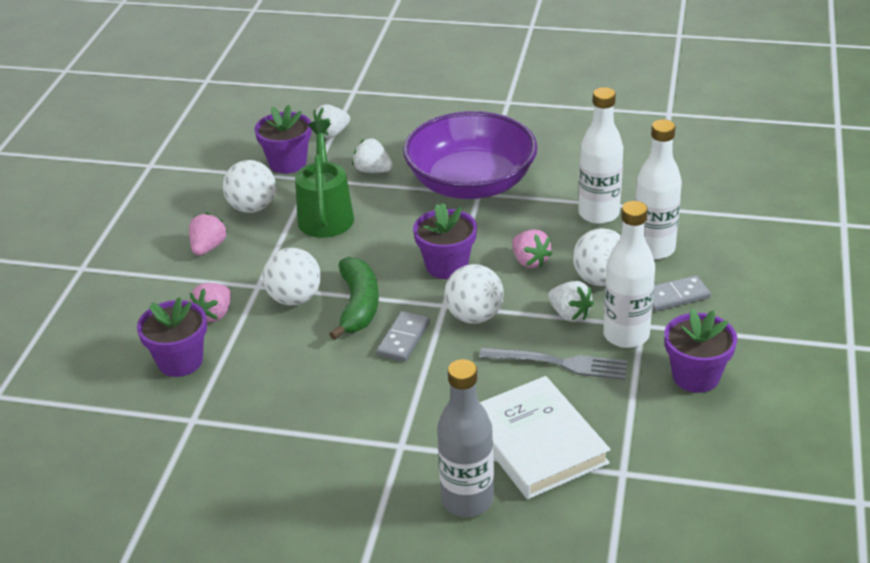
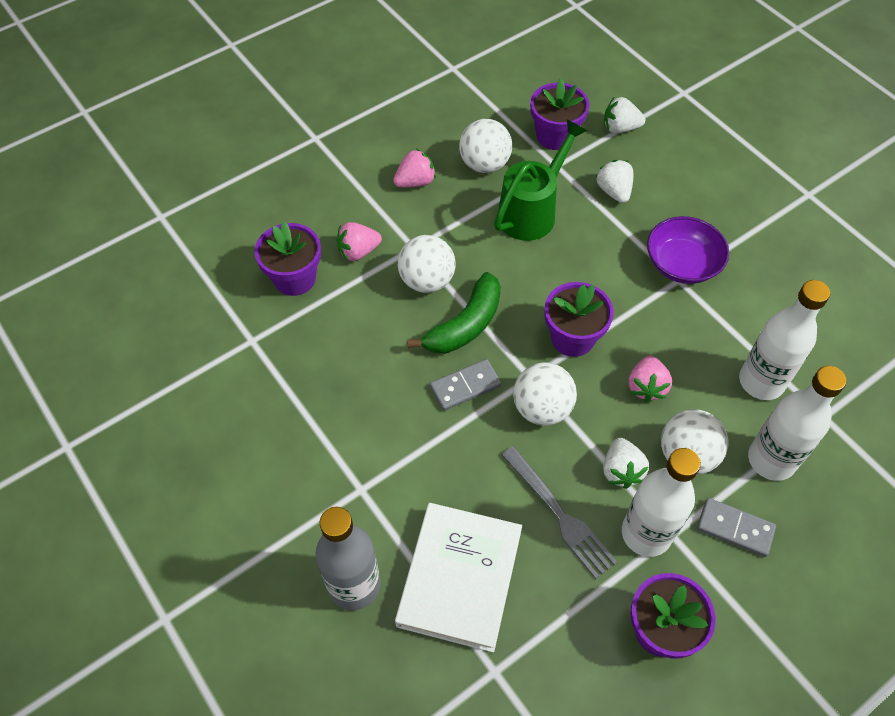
camera: 40 degrees right, 20 degrees up
purple bowl [403,111,538,199] -> purple bowl [647,216,729,284], size x0.56

